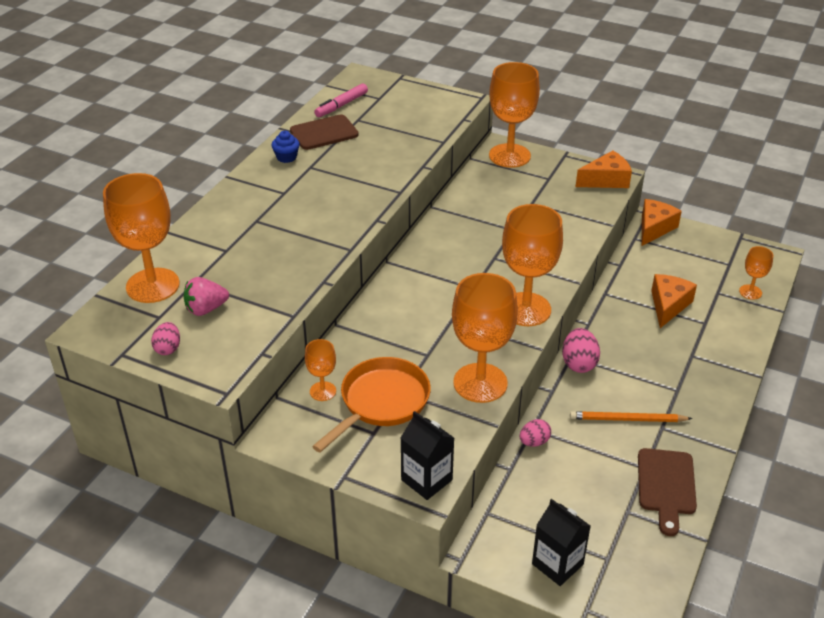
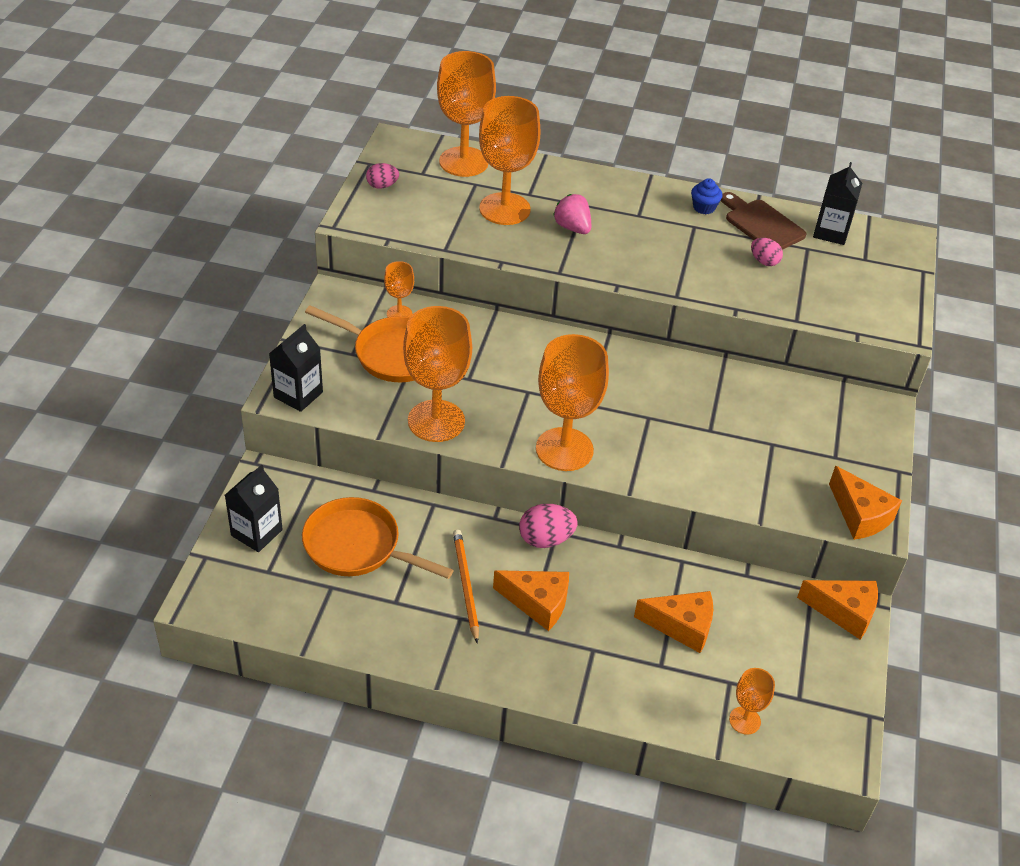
camera: 75 degrees right, 5 degrees up
pink strawberry [184,277,229,316] -> pink strawberry moved to [553,194,591,234]
pink marker [314,83,368,117] -> black carton [813,162,862,245]
orange goblet [489,62,540,168] -> orange goblet moved to [479,96,540,225]
pink egg [520,419,551,447] -> pink egg moved to [751,238,783,266]
brown cutting board [638,448,697,536] -> none
none -> orange pan [302,497,454,579]
none -> orange cheese [493,570,569,631]

